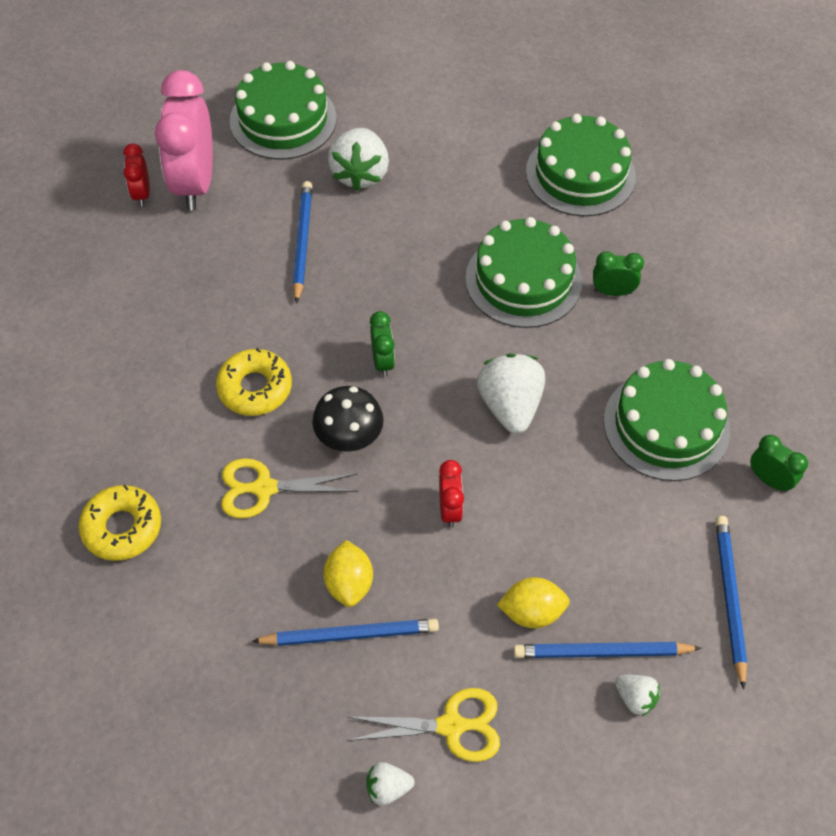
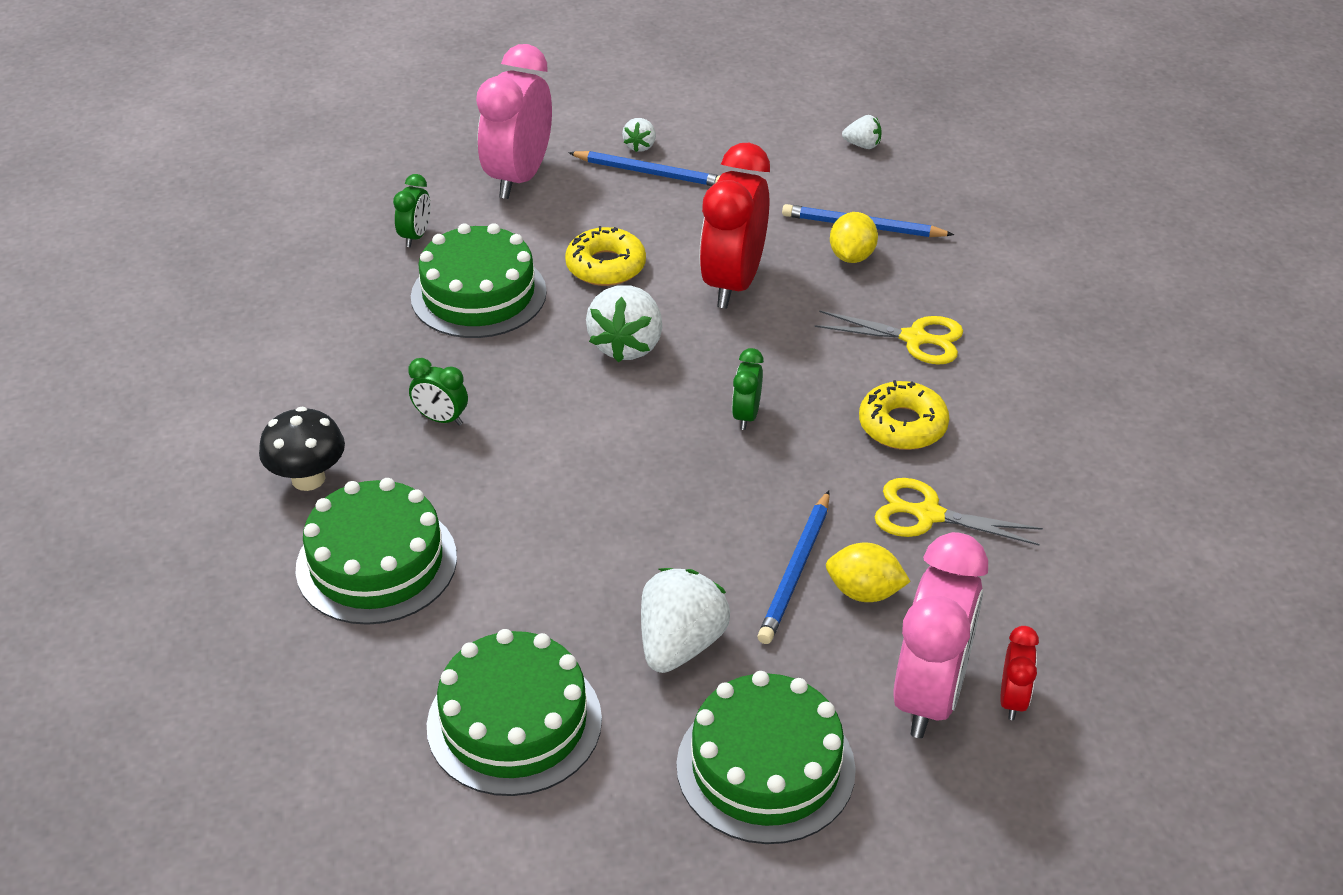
camera: 160 degrees left, 15 degrees down
yellow donut [79,485,161,561] -> yellow donut moved to [565,226,646,286]
black mushroom [312,386,384,452] -> black mushroom moved to [259,407,345,491]
yellow scissors [347,688,500,762] -> yellow scissors moved to [874,478,1043,545]
red clock [439,460,464,528] -> red clock [699,143,770,309], size x2.16
green cake [465,217,582,328] -> green cake moved to [427,629,602,796]
yellow lemon [497,577,570,628] -> yellow lemon moved to [826,543,911,602]
white strawberry [615,675,660,716] -> white strawberry turned 135 degrees counterclockwise [622,118,656,152]
blue pencil [715,516,747,690] -> pink clock [476,44,552,199]
green clock [750,435,808,492] -> green clock turned 135 degrees counterclockwise [393,174,431,247]

